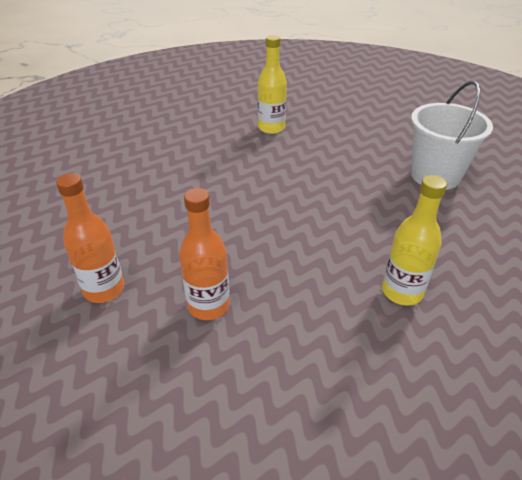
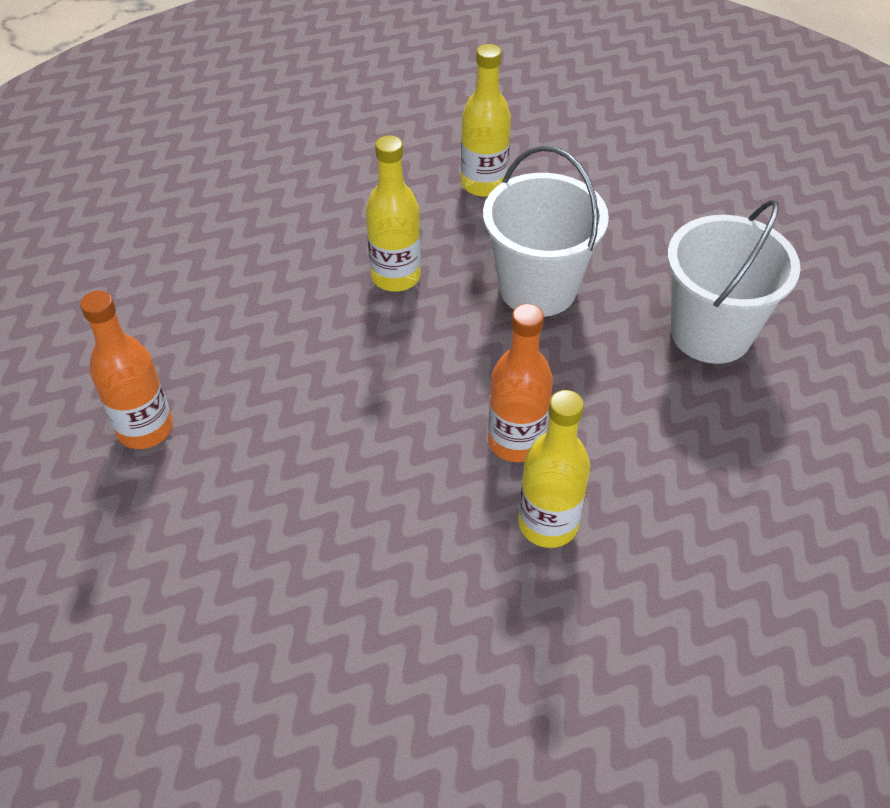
camera: 15 degrees right, 10 degrees up
orange bottle [179,188,230,320] -> orange bottle moved to [488,304,553,462]
none -> yellow bottle [366,135,421,291]
none -> white bucket [483,146,609,317]

